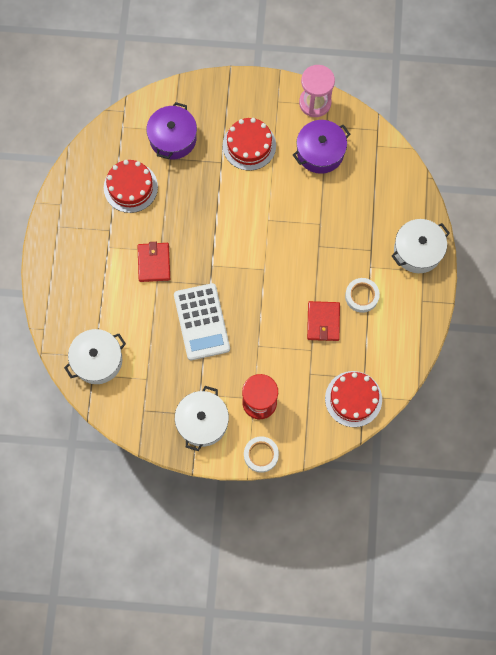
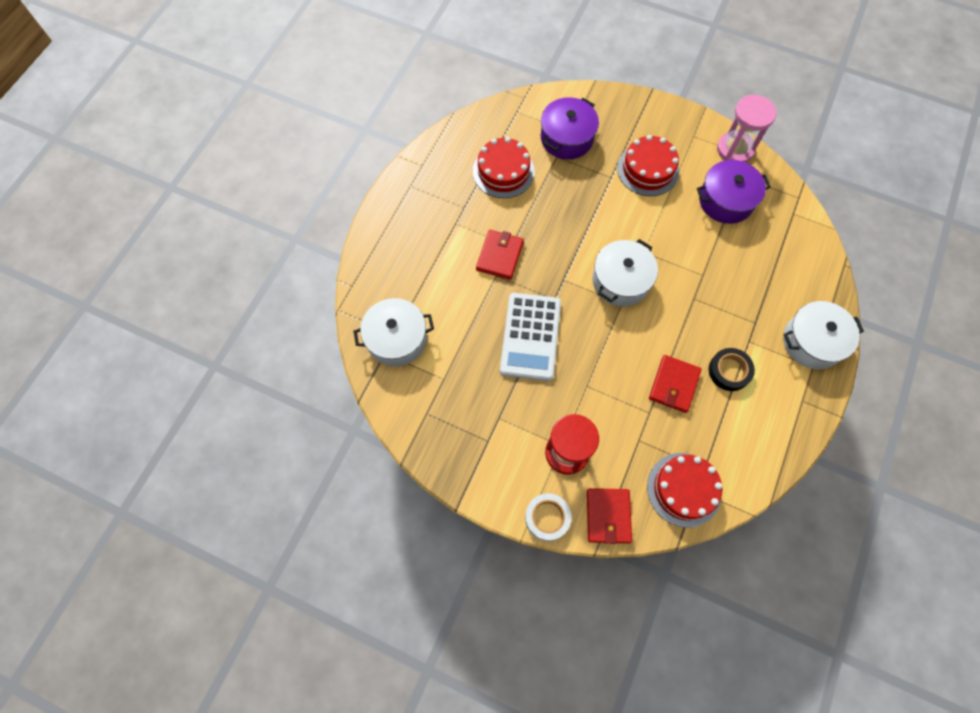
camera: 20 degrees right, 5 degrees down
white pot [175,386,229,451] -> white pot moved to [592,239,658,306]
white tape [345,278,380,313] -> black tape [709,348,755,391]
none -> red wallet [587,488,632,544]

